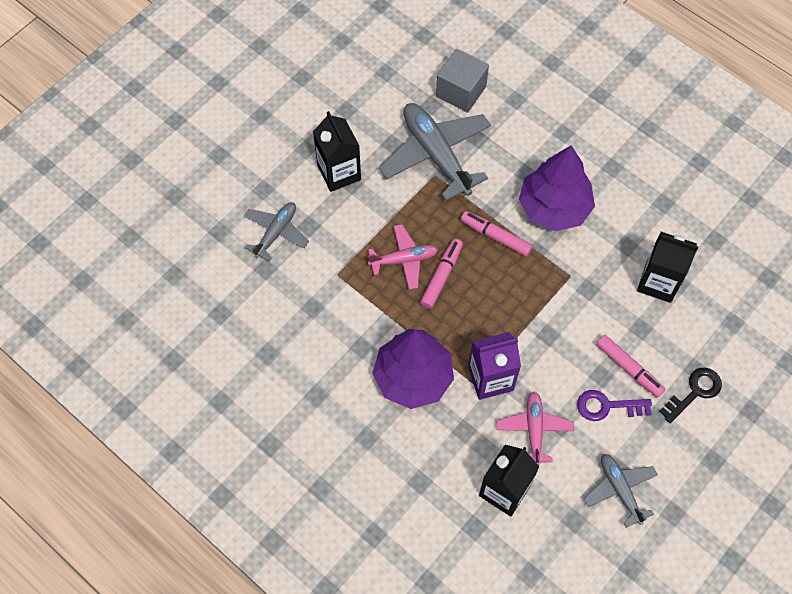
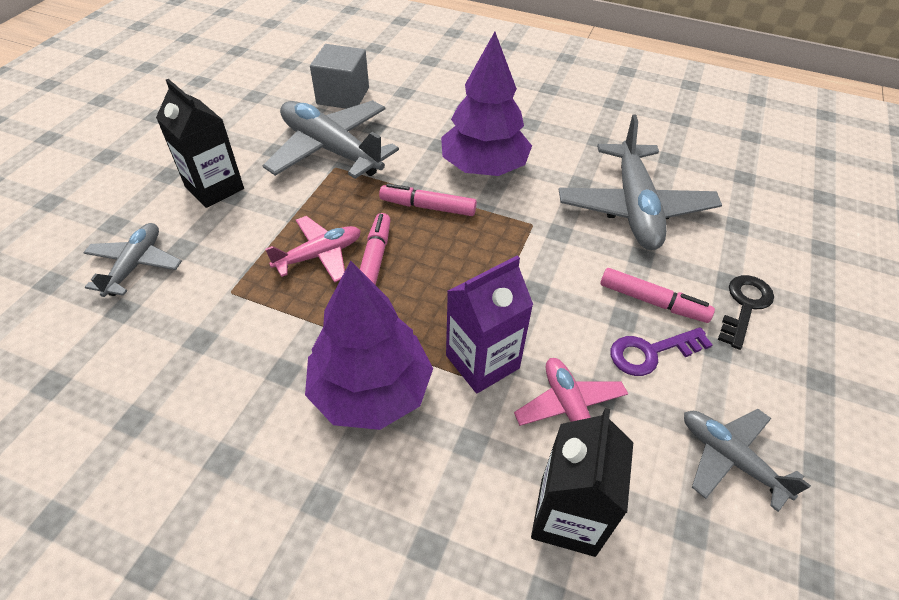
camera: 20 degrees left, 15 degrees down
black carton [637,232,698,303] -> grey plane [559,115,722,250]

